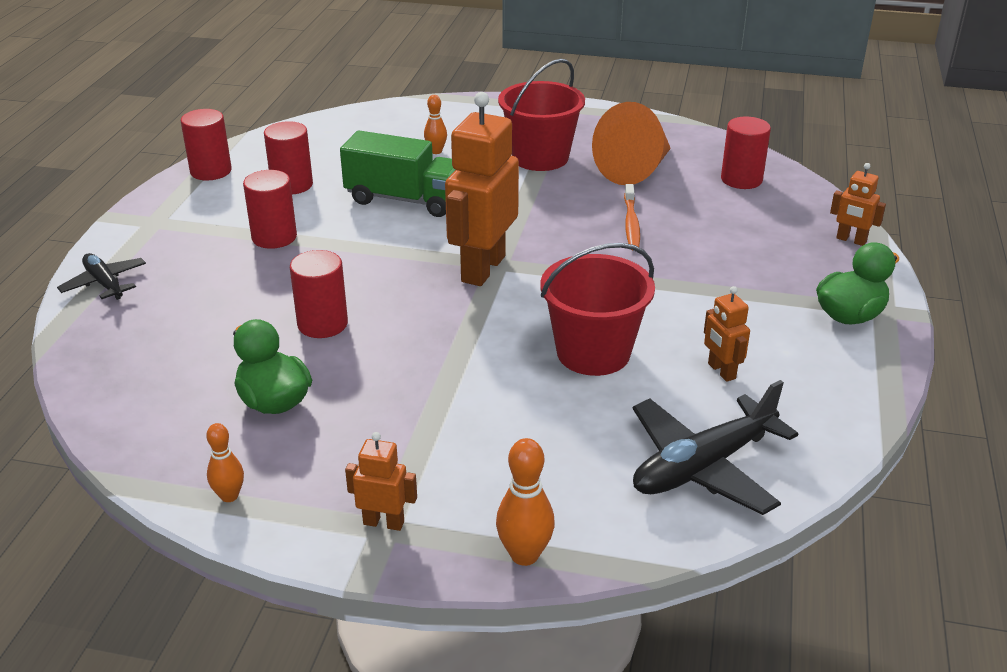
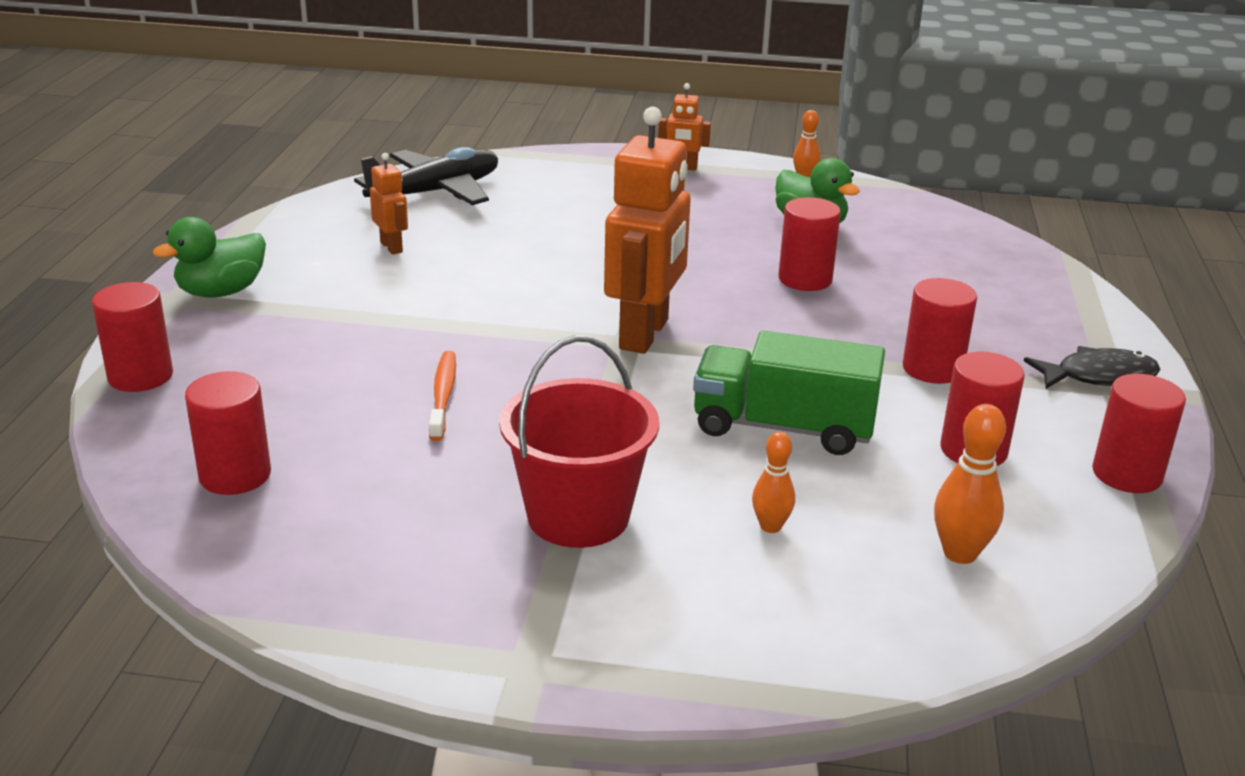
camera: 175 degrees right, 5 degrees down
black plane [57,253,146,300] -> none
orange bowling pin [496,438,555,566] -> orange bowling pin moved to [934,404,1006,564]
red bucket [540,243,655,376] -> none
orange cone [592,102,671,185] -> none
orange robot [830,163,886,246] -> red cylinder [92,282,173,392]
none -> black fish [1024,346,1160,389]

